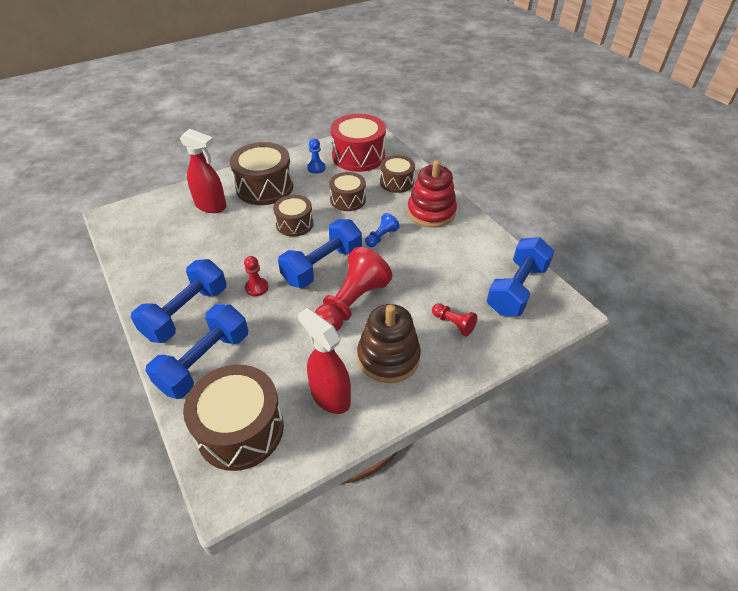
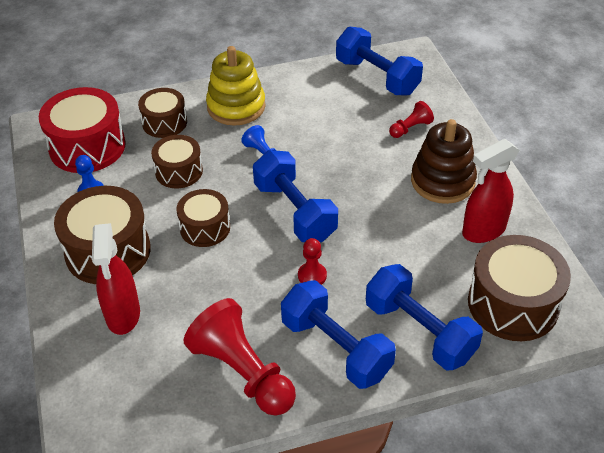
camera: 75 degrees left, 0 degrees up
red spray bottle [180,129,227,213] -> red spray bottle turned 135 degrees clockwise [92,223,140,335]
red pawn [315,247,393,331] -> red pawn moved to [184,298,296,416]
red stacking toy [407,160,457,228] -> yellow stacking toy [206,46,266,126]

